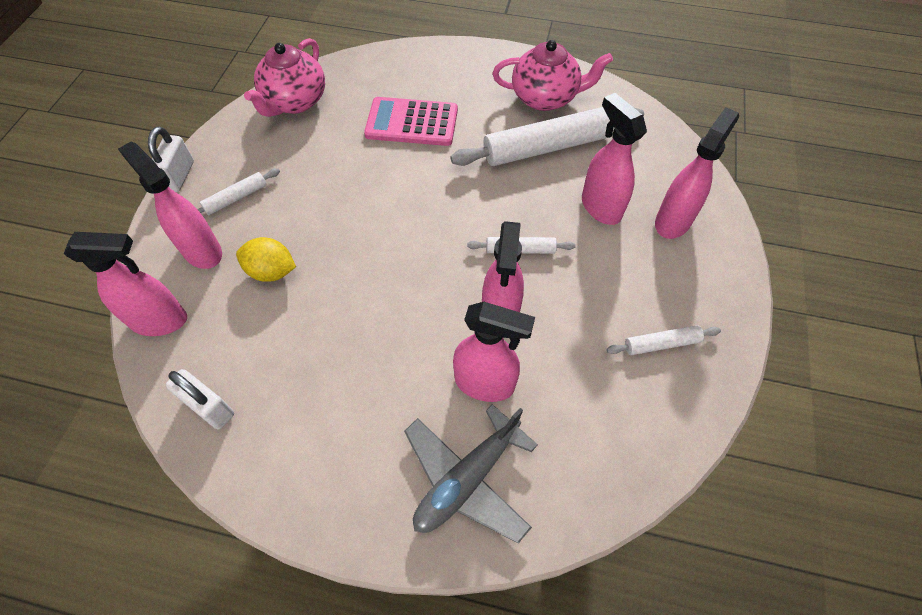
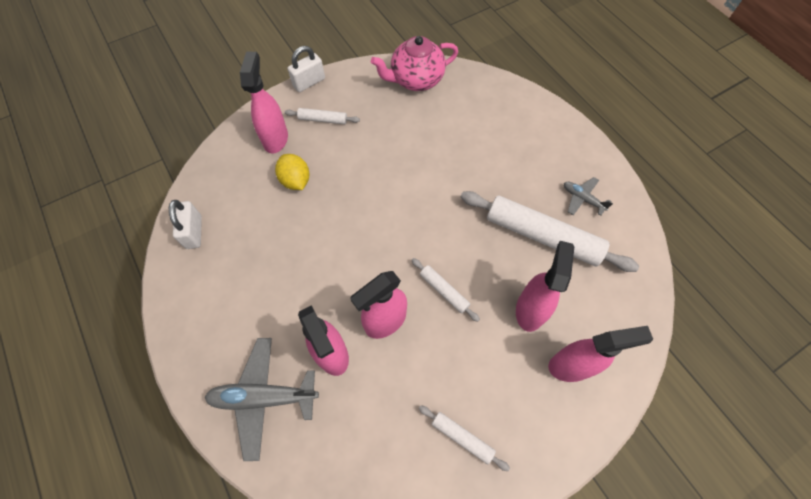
camera: 45 degrees right, 5 degrees up
pink spray bottle [64,232,187,336] -> none
pink calculator [364,97,458,146] -> none
pink teapot [493,40,613,111] -> grey plane [564,177,613,216]

